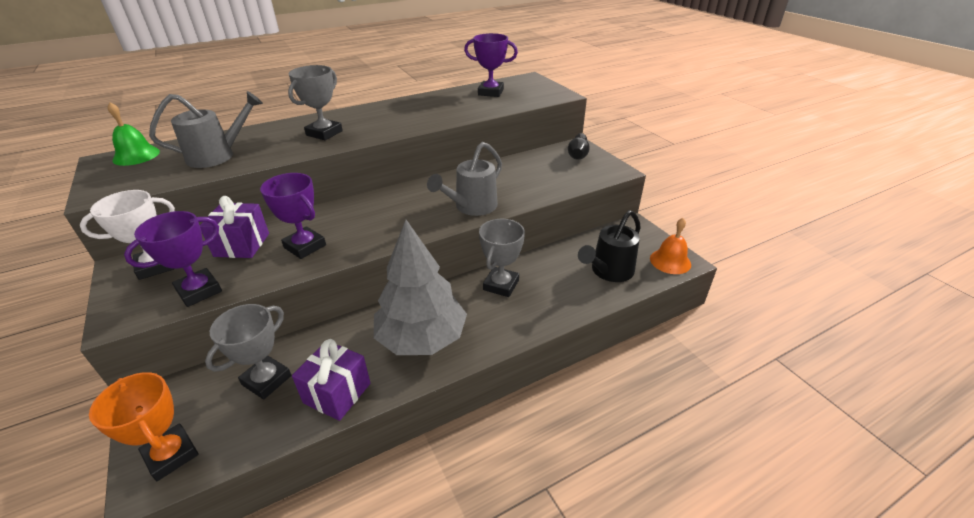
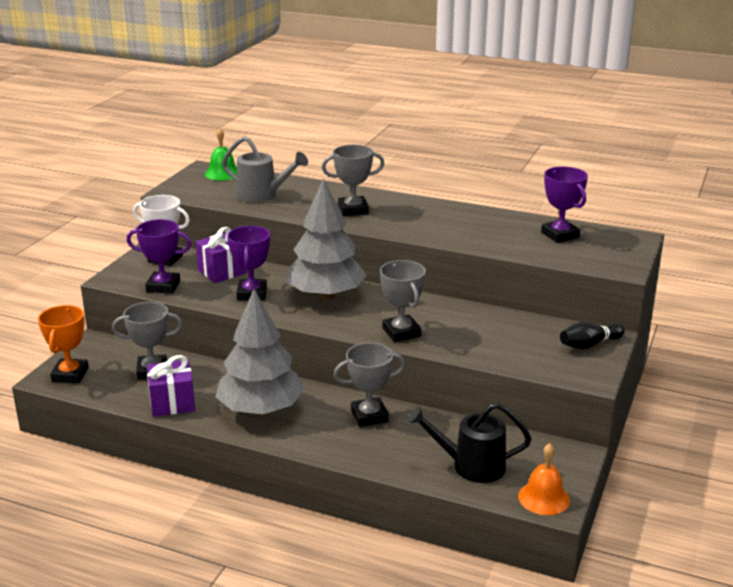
camera: 50 degrees right, 10 degrees down
grey watering can [427,142,502,216] -> grey trophy [380,260,426,342]
none -> grey tree [286,178,367,300]

